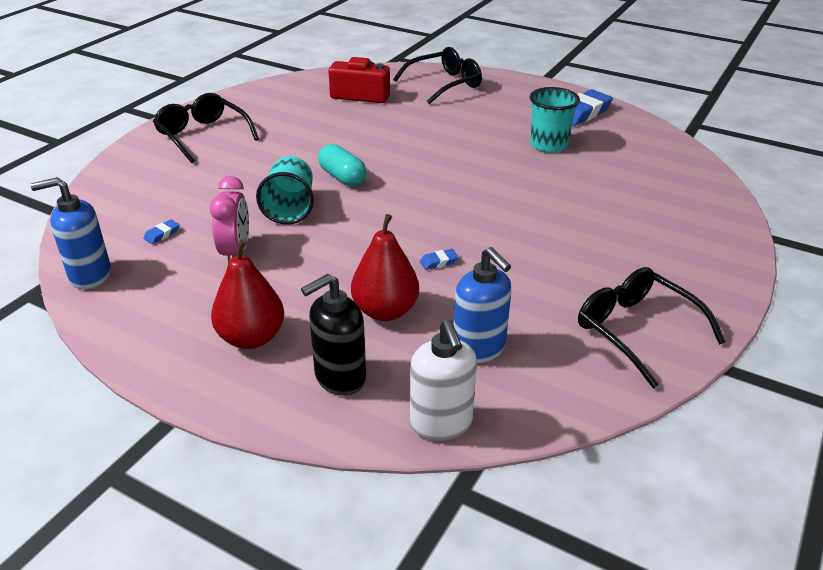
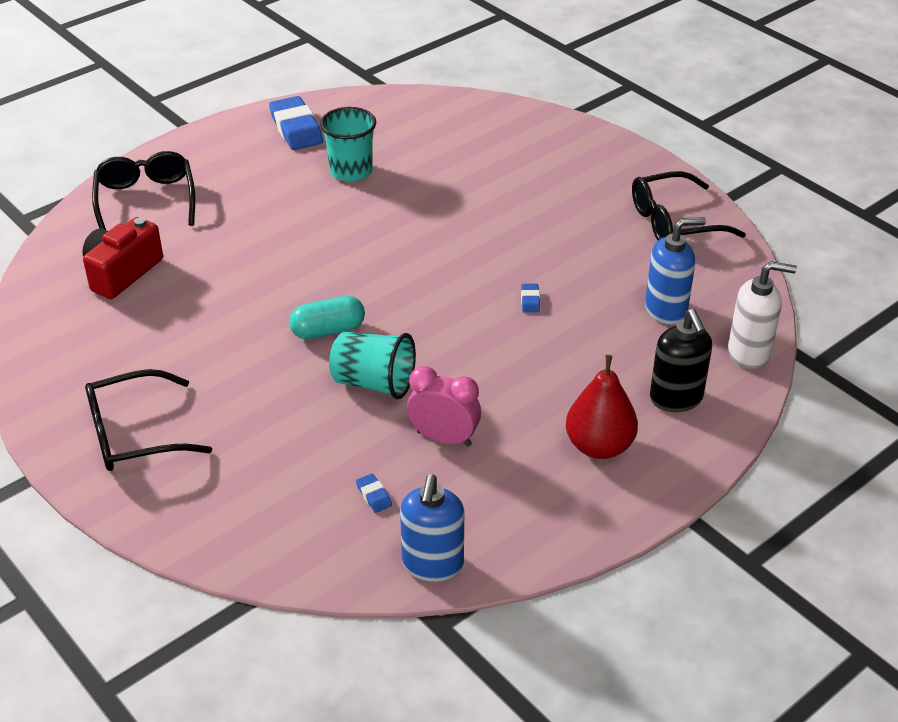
camera: 70 degrees left, 5 degrees up
red pear [351,214,419,321] -> none

